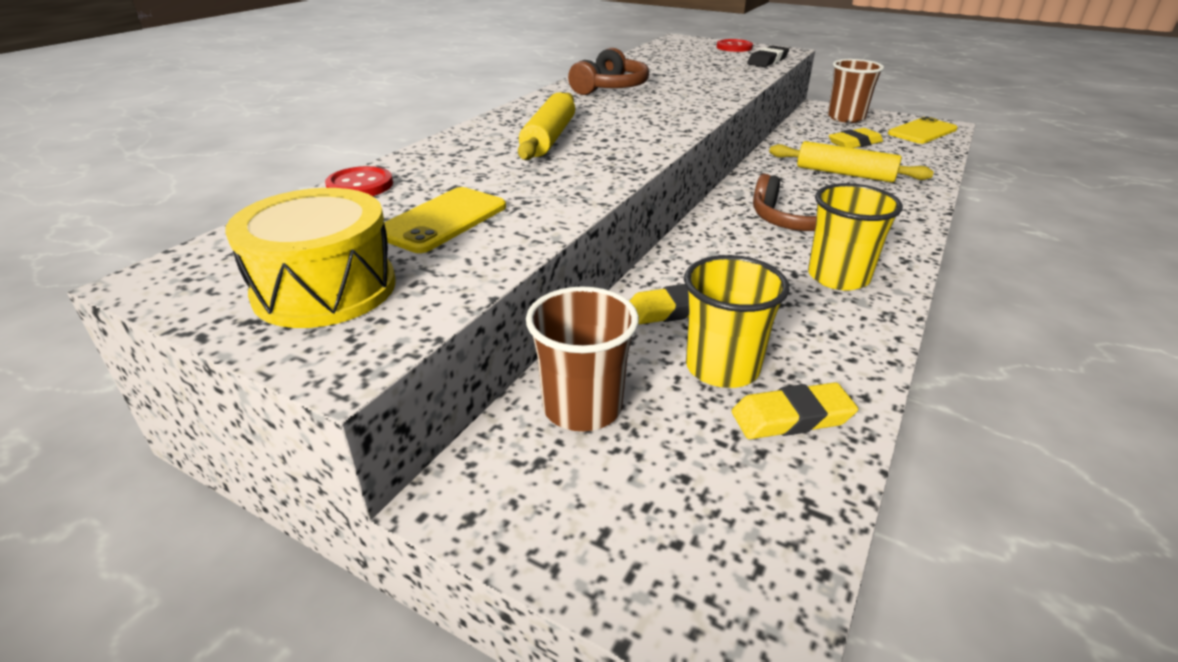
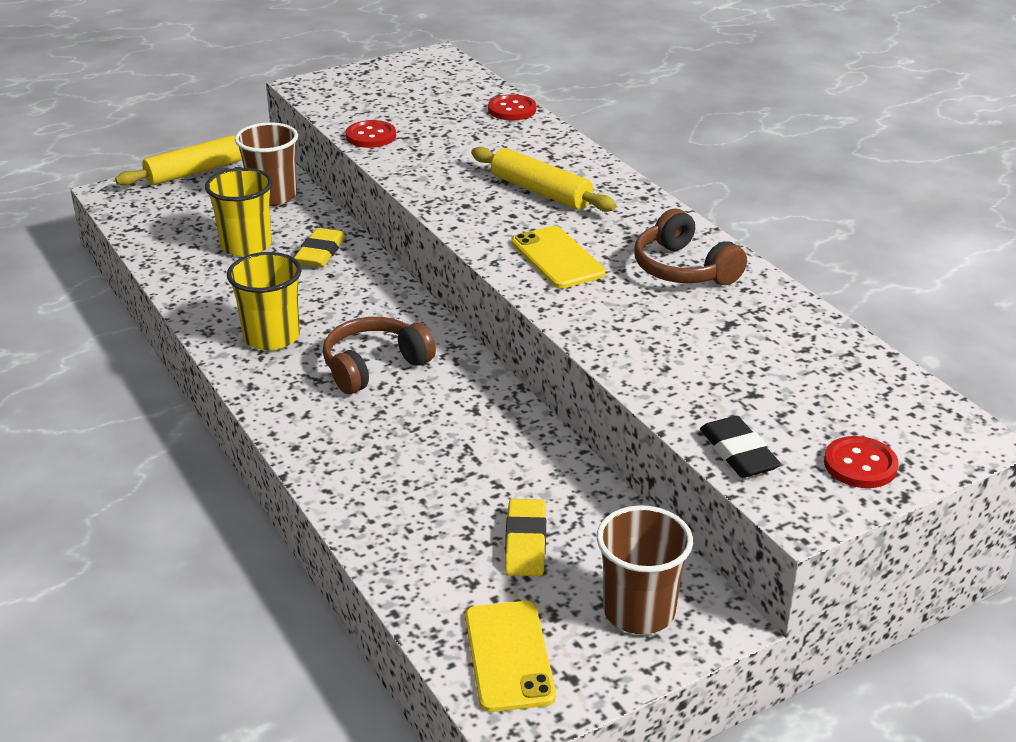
camera: 120 degrees right, 0 degrees up
yellow drum [225,188,396,328] -> none
yellow phone [384,187,506,253] -> yellow phone moved to [511,226,606,289]
yellow eraser [732,382,858,439] -> none
yellow rolling pin [769,141,934,183] -> yellow rolling pin moved to [115,135,242,186]
none -> red button [346,120,396,148]

